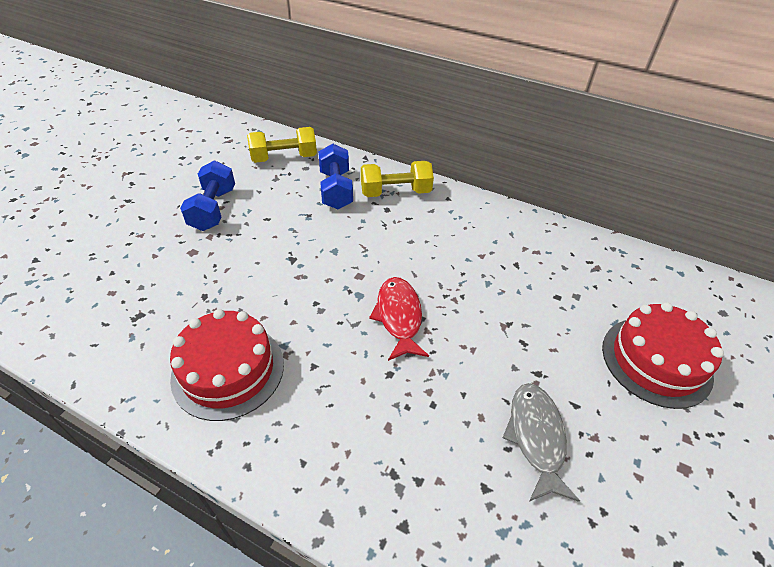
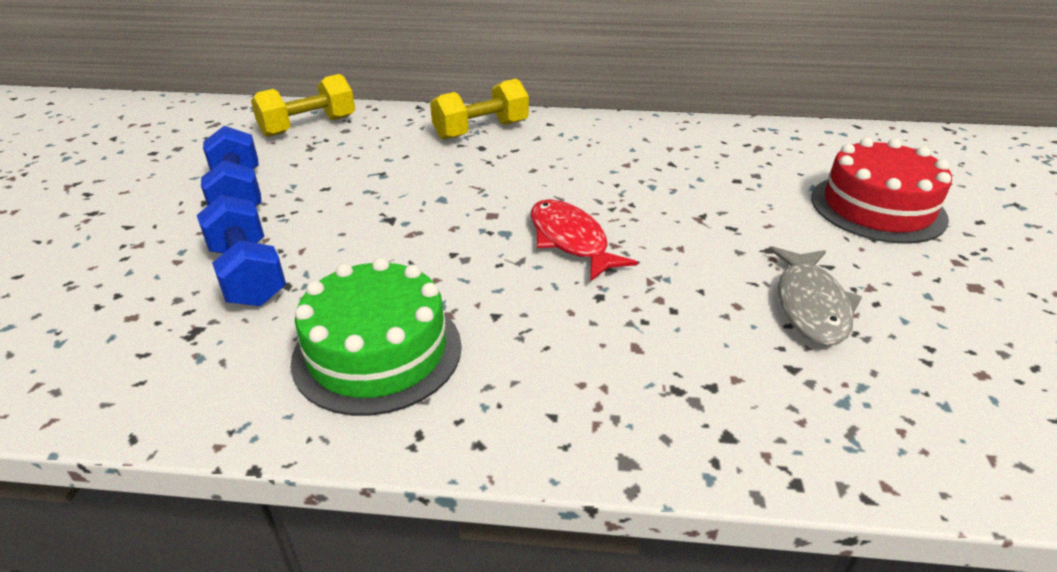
camera: 20 degrees left, 10 degrees down
red cake [170,309,284,421] -> green cake [291,257,462,416]
blue dumbbell [318,144,353,209] -> blue dumbbell moved to [197,195,286,306]
grey fish [502,383,580,502] -> grey fish turned 150 degrees counterclockwise [769,246,862,346]

